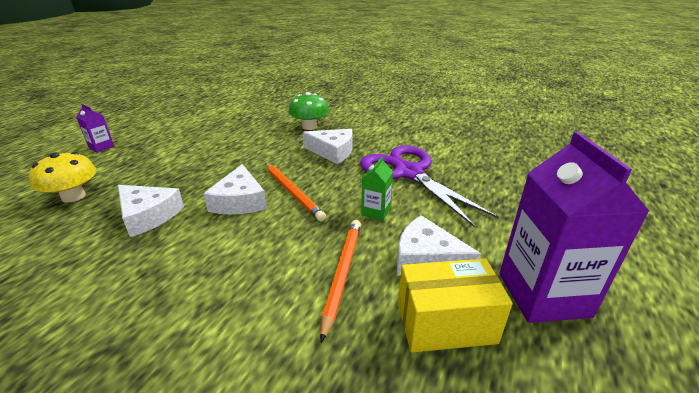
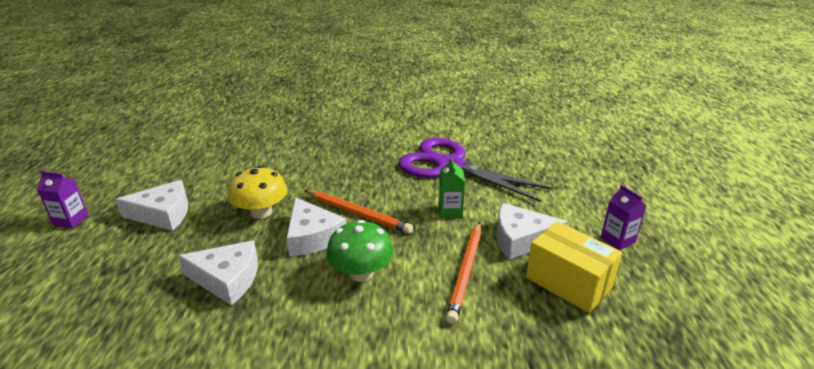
camera: 25 degrees left, 0 degrees up
yellow mushroom [29,152,97,203] -> yellow mushroom moved to [228,166,287,219]
green mushroom [288,92,329,130] -> green mushroom moved to [326,220,394,282]
white cheese [303,129,353,164] -> white cheese moved to [115,180,188,231]
orange pencil [320,220,361,343] -> orange pencil turned 150 degrees counterclockwise [446,222,481,324]
yellow box [398,258,513,352] -> yellow box turned 75 degrees clockwise [526,221,622,313]
purple carton [500,132,650,323] -> purple carton [601,185,646,250], size x0.46

